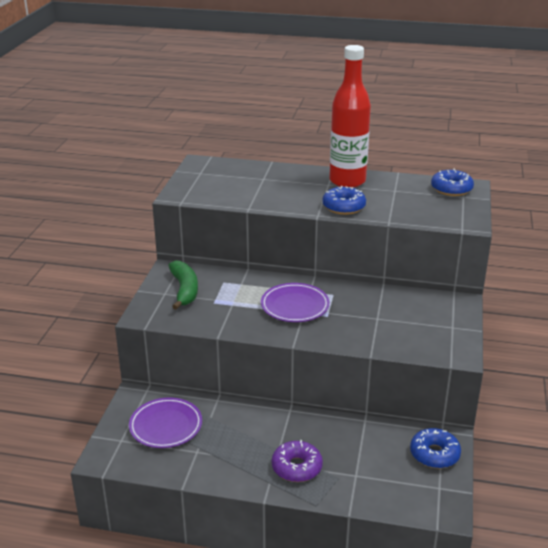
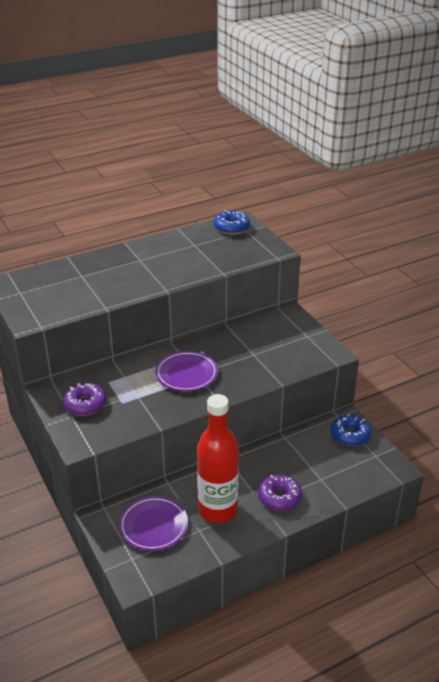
camera: 40 degrees left, 5 degrees up
green banana [168,260,198,310] -> purple donut [63,383,106,416]
blue donut [322,186,366,215] -> none
red bottle [329,45,371,188] -> red bottle moved to [197,394,239,523]

